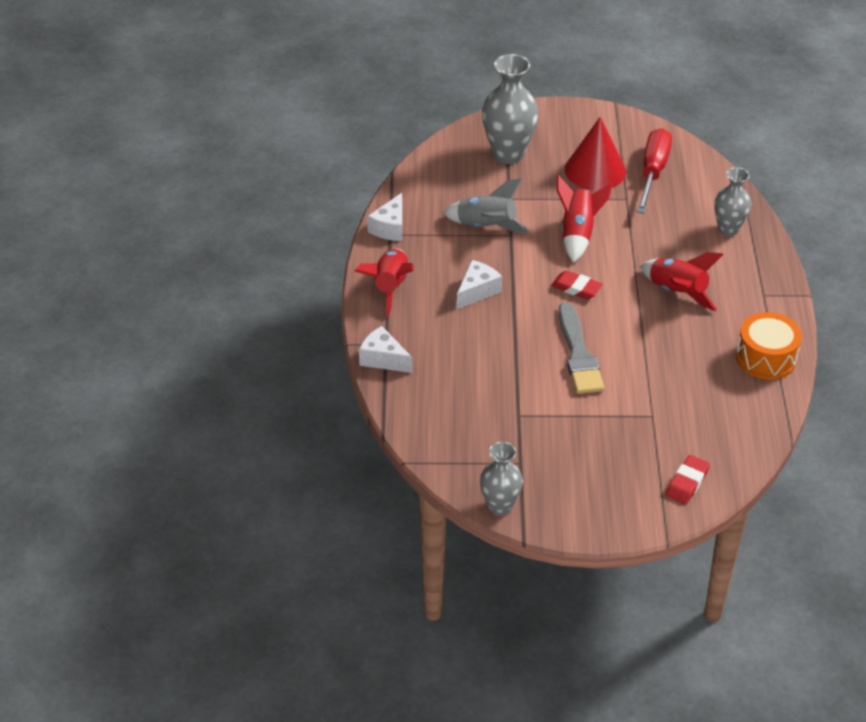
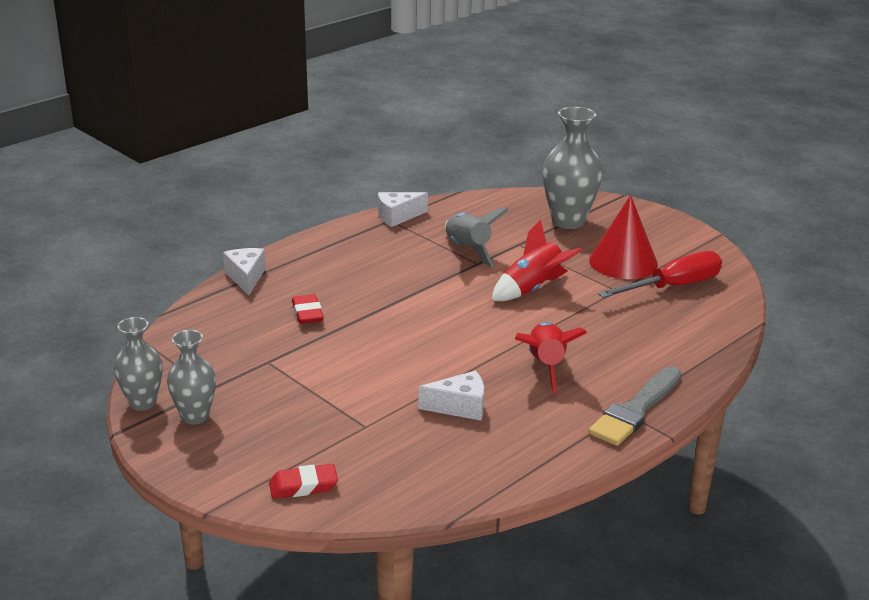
camera: 45 degrees right, 15 degrees down
red rocket [354,249,414,317] -> none
white cheese [457,260,502,309] -> white cheese moved to [418,371,484,421]
red eraser [551,270,603,300] -> red eraser moved to [292,294,324,324]
grey brush [558,302,604,394] -> grey brush moved to [589,366,681,446]
grey vase [714,167,751,236] -> grey vase moved to [167,330,216,425]
orange drum [736,312,802,380] -> none

